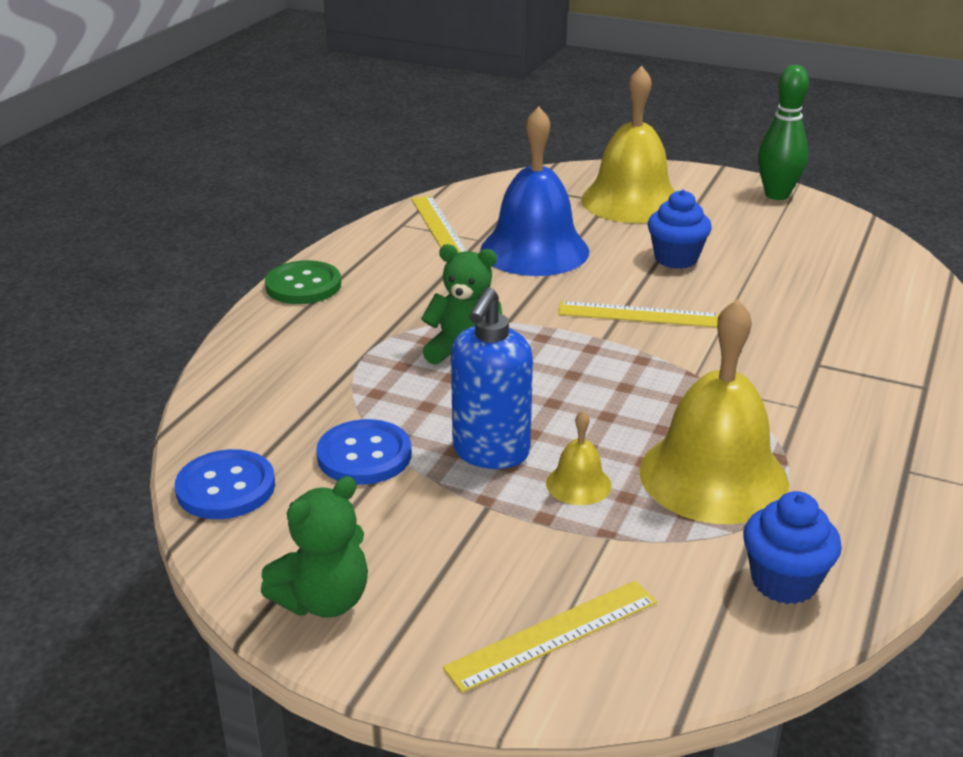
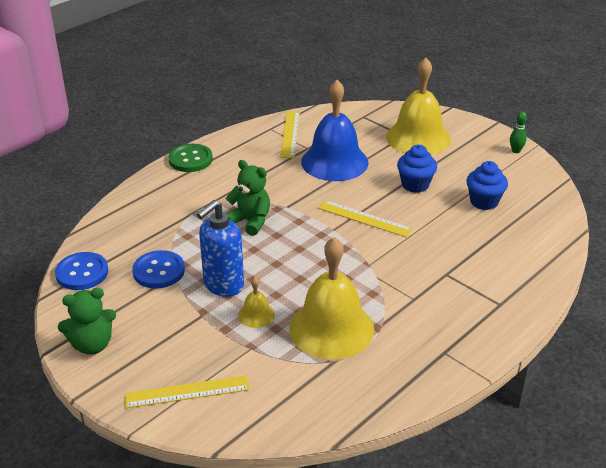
camera: 20 degrees right, 5 degrees up
blue cupcake [743,491,842,604] -> blue cupcake moved to [466,161,508,210]
green bowling pin [758,65,809,200] -> green bowling pin [510,112,527,153], size x0.51

